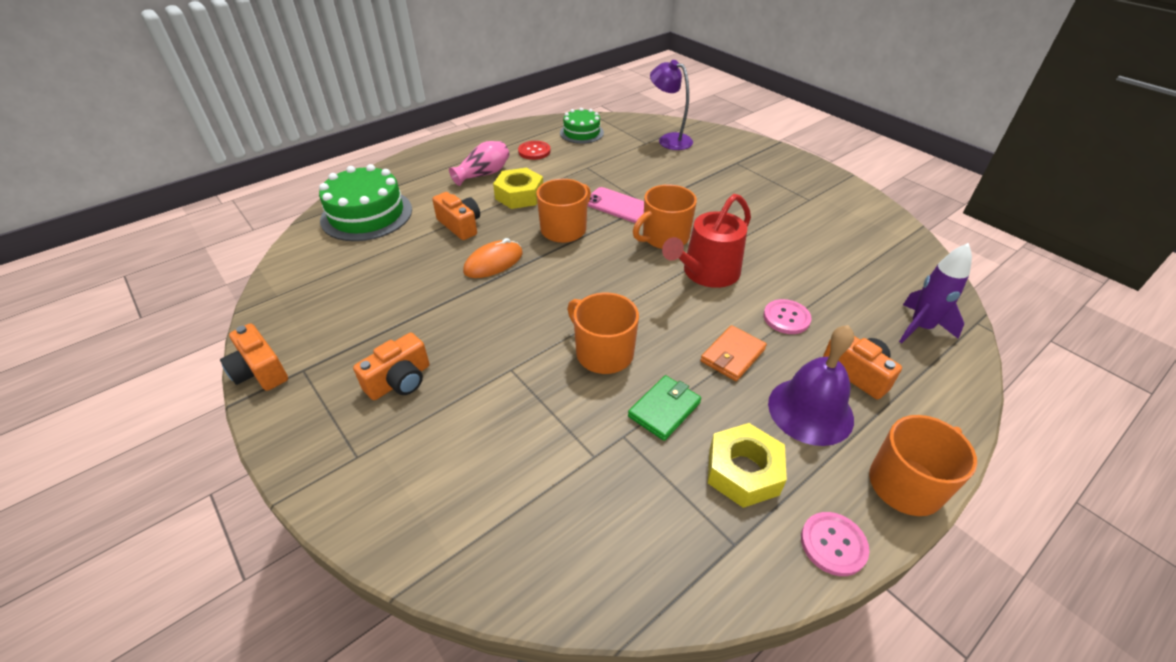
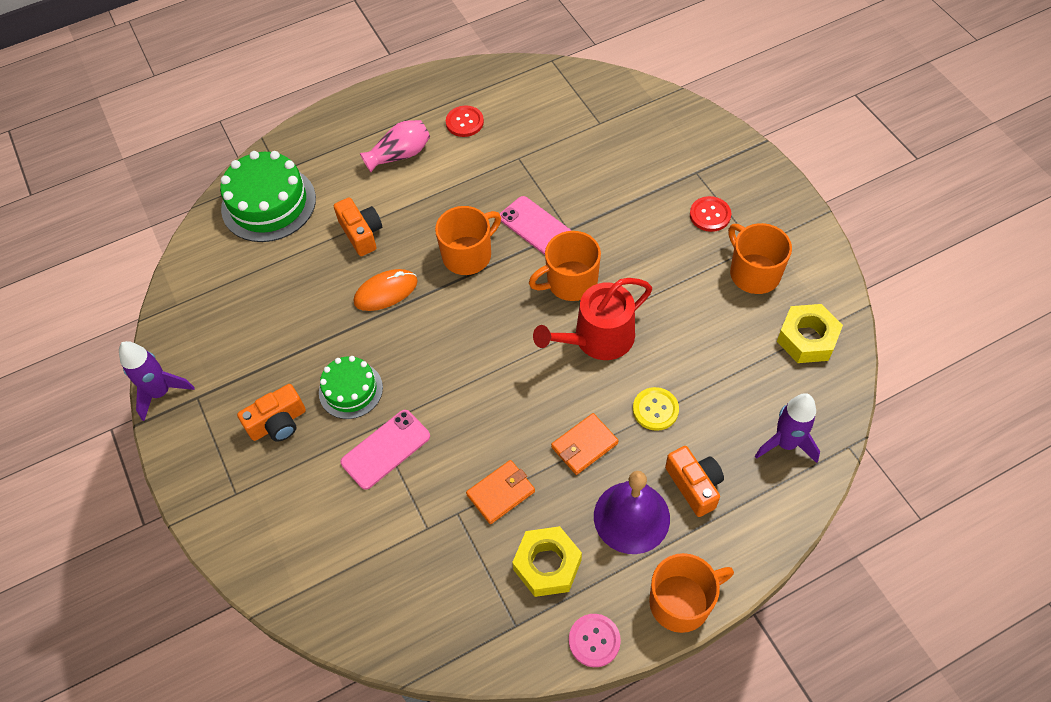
camera: 15 degrees right, 15 degrees up
orange camera [220,324,288,391] -> purple rocket [119,341,195,421]
yellow nut [493,168,543,209] -> yellow nut moved to [777,304,843,363]
green cake [560,108,604,144] -> green cake moved to [319,356,383,419]
orange mug [567,292,639,374] -> orange mug moved to [728,223,792,294]
green wallet [628,375,701,441] -> orange wallet [466,460,535,524]
purple lamp [650,60,693,150] -> none
pink button [763,299,811,334] -> yellow button [633,387,679,431]
none -> pink phone [340,410,430,490]
none -> red button [690,196,731,232]

